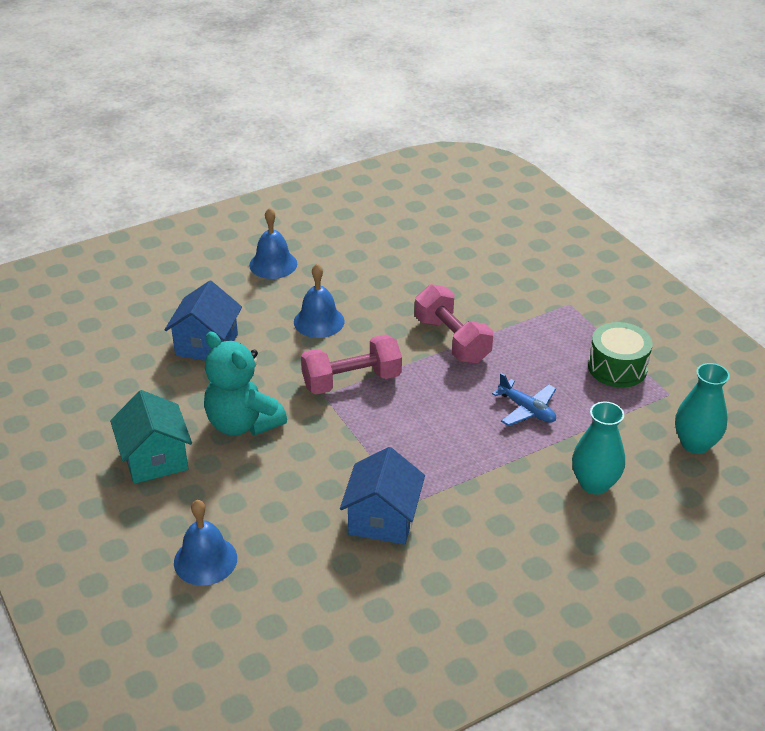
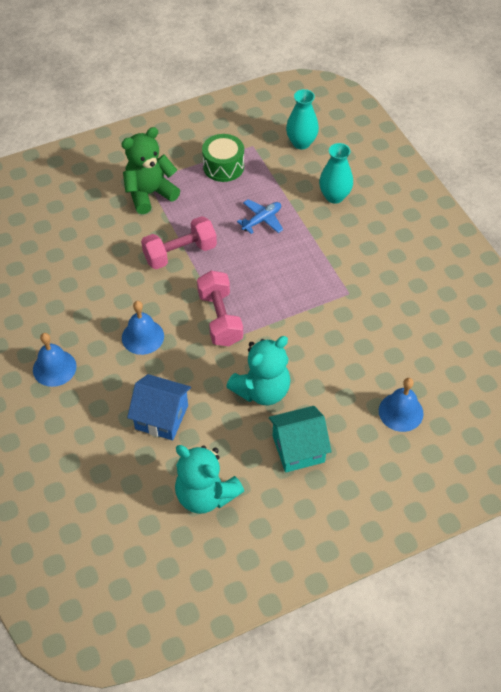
camera: 85 degrees left, 15 degrees up
blue house [340,447,425,544] -> none
none -> green teddy bear [121,127,180,214]
none -> turquoise teddy bear [175,445,244,514]

